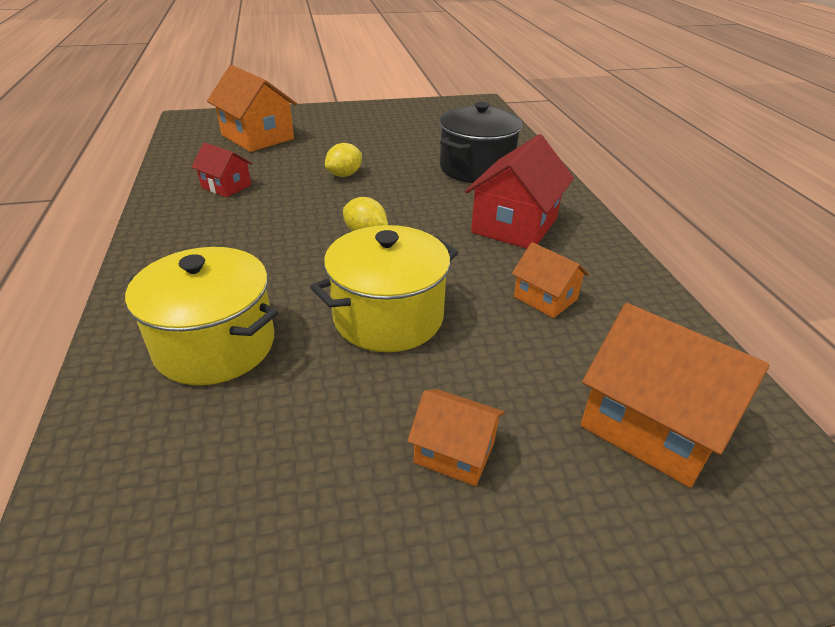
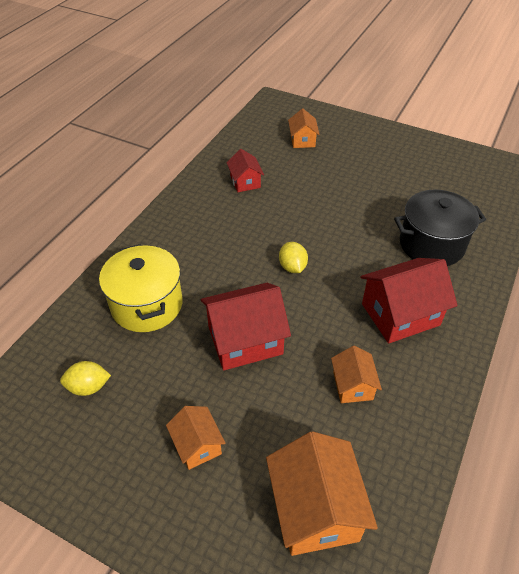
camera: 40 degrees right, 10 degrees up
orange house [207,65,297,152] -> orange house [288,108,320,148], size x0.56
yellow pot [310,225,458,352] -> red house [201,283,291,370]
yellow lemon [325,143,362,177] -> yellow lemon moved to [60,361,111,396]

